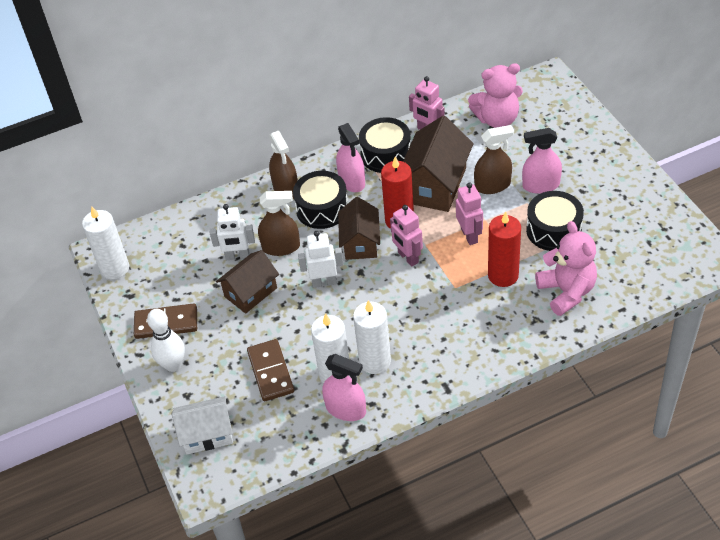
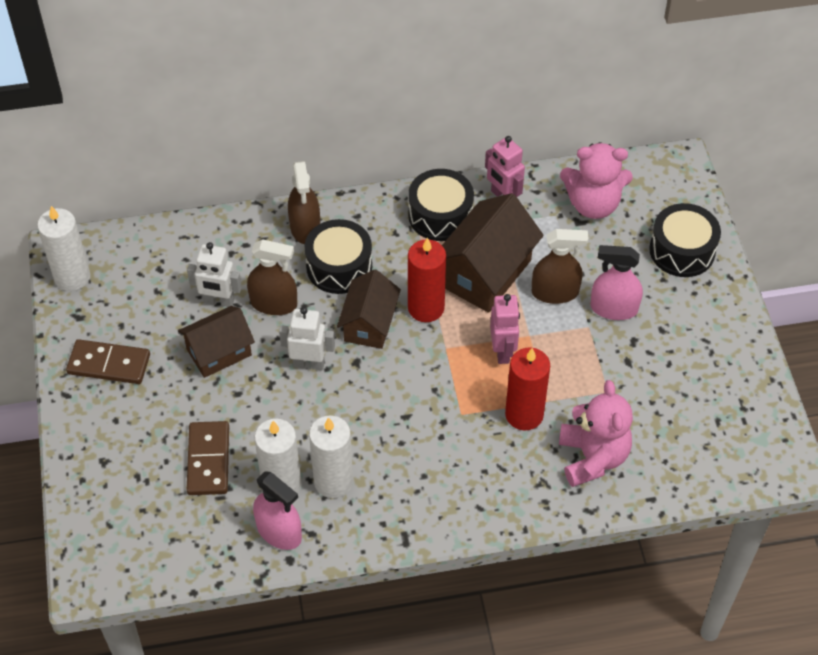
camera: 10 degrees right, 5 degrees up
white bowling pin [147,309,185,372] -> none
white house [172,396,233,454] -> none
pink spray bottle [336,123,365,192] -> none
pink robot [390,205,423,266] -> none
black drum [526,191,584,251] -> black drum moved to [649,203,721,277]

